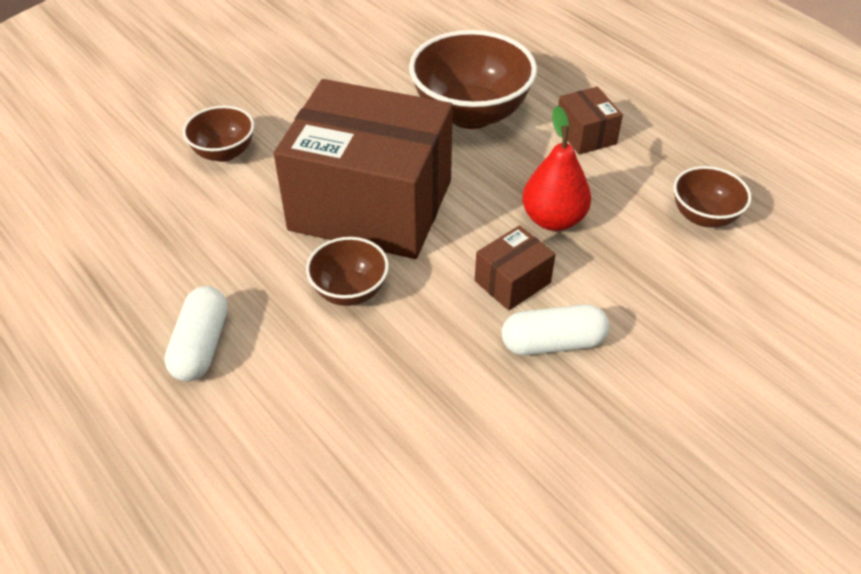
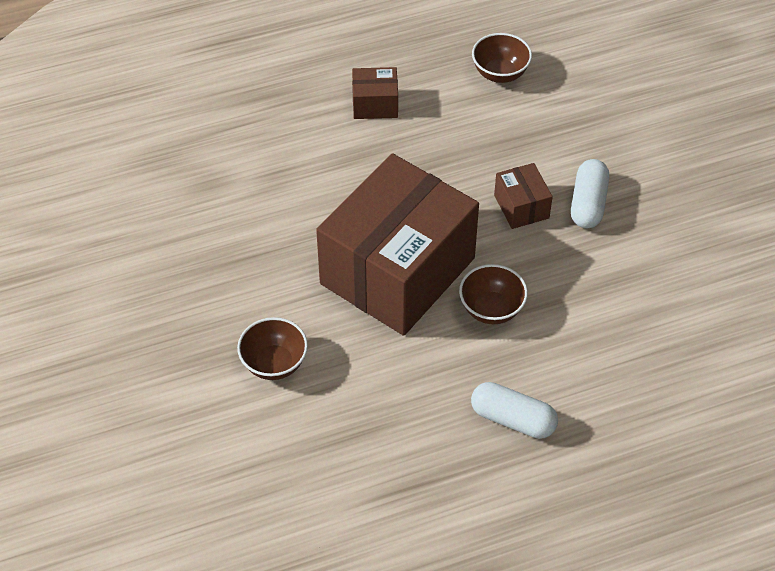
camera: 70 degrees left, 5 degrees up
brown bowl [409,30,537,129] -> none
red pear [522,106,591,231] -> none

